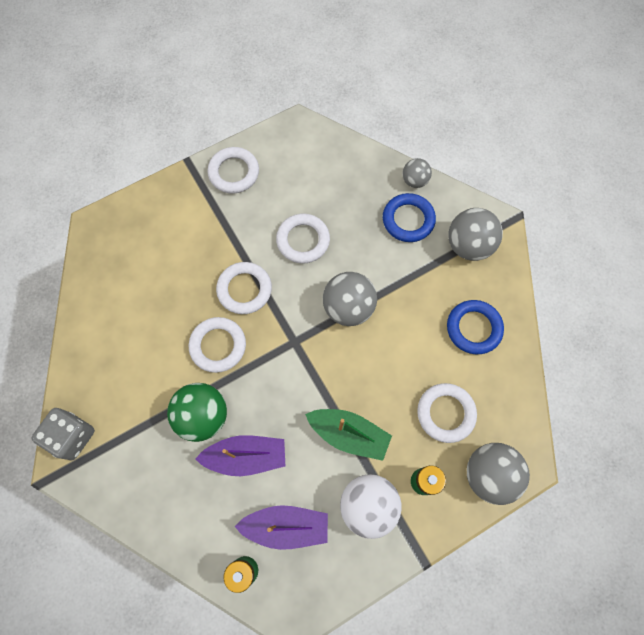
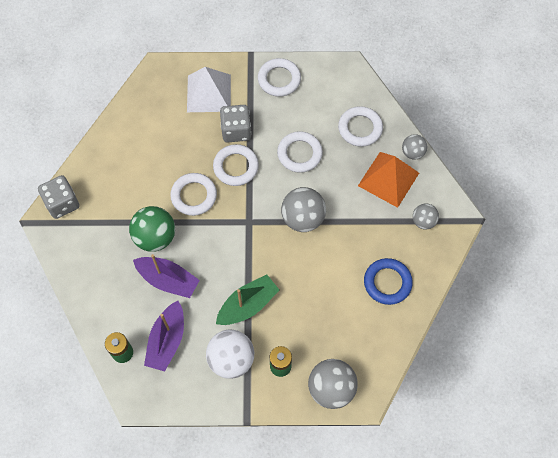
camera: 30 degrees right, 5 degrees down
purple boat [234,505,328,550] -> purple boat turned 75 degrees clockwise [144,301,184,372]
green boat [305,409,392,461] -> green boat turned 90 degrees counterclockwise [216,274,279,325]
blue ring [383,193,436,242] -> orange pyramid [358,152,419,208]
white ring [417,383,477,443] -> white ring moved to [338,106,383,147]
grey ball [448,208,503,261] -> grey ball [413,204,439,229], size x0.58
none -> white pyramid [187,67,231,112]
none -> grey dice [220,105,251,143]

